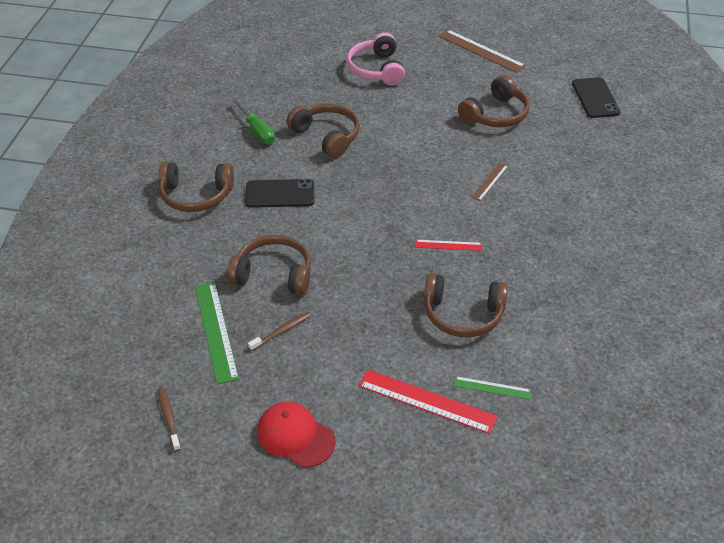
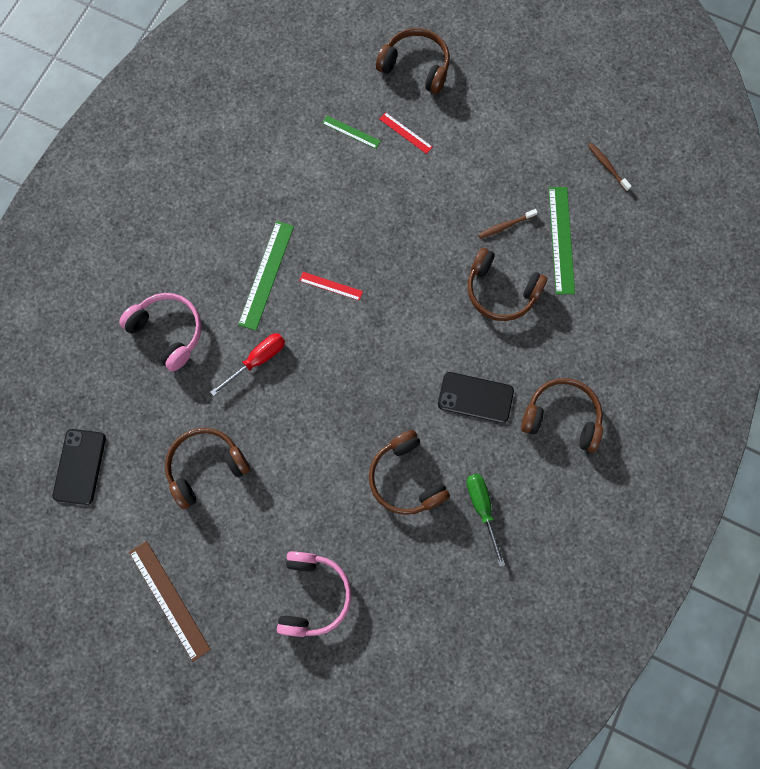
camera: 165 degrees left, 30 degrees up
brown toothbrush [158,387,181,451] -> brown toothbrush turned 150 degrees clockwise [588,143,632,191]
red cap [257,402,336,467] -> none
red ruler [359,370,498,434] -> red ruler [379,112,432,154], size x0.55
brown headphones [424,274,508,337] -> brown headphones moved to [376,28,450,94]
brown ruler [471,163,508,201] -> red screwdriver [210,333,285,396]
none -> pink headphones [119,293,202,372]
none -> green ruler [238,221,294,330]

